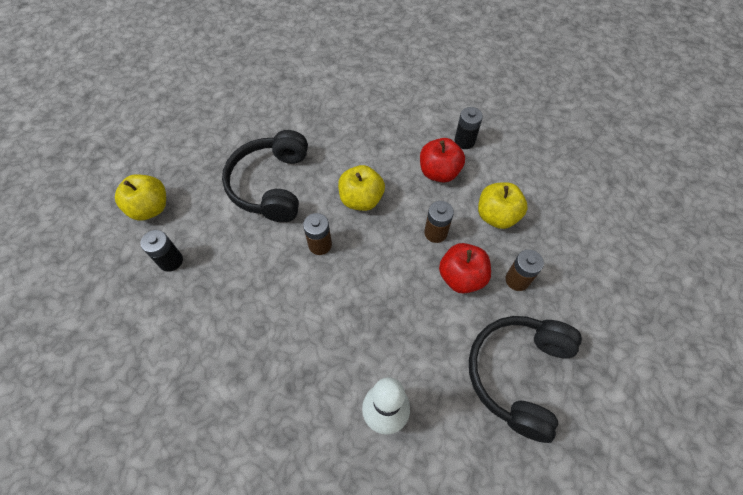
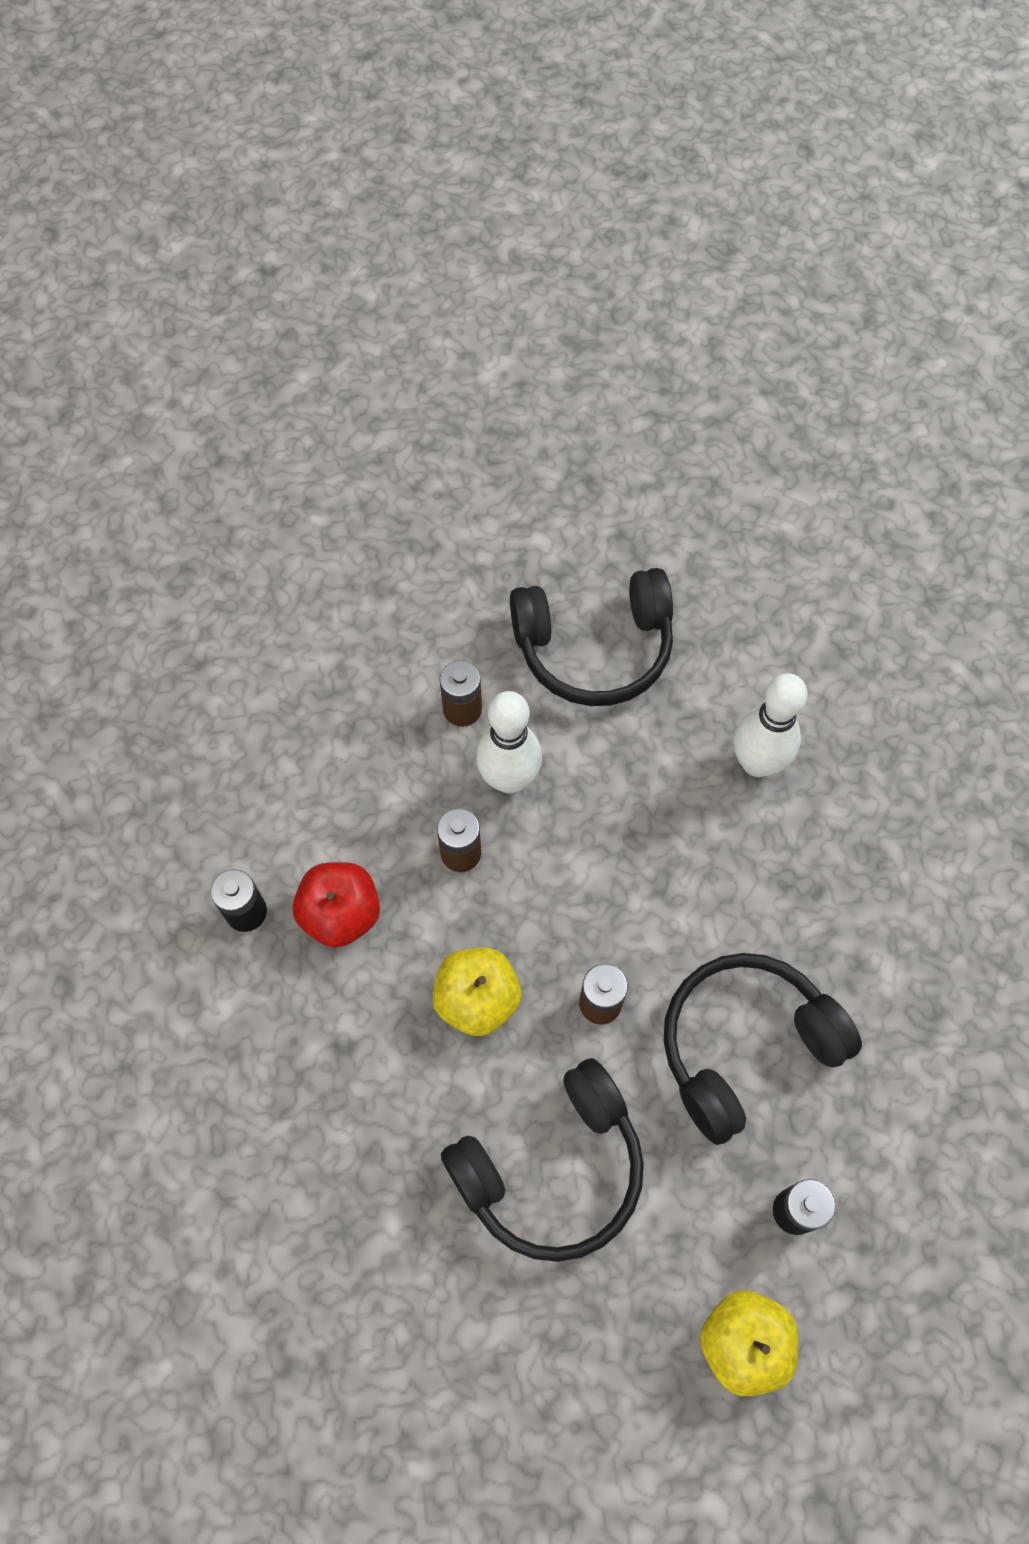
camera: 125 degrees left, 5 degrees up
red apple [439,243,491,294] -> white bowling pin [476,691,542,794]
yellow apple [478,182,528,229] -> none
none -> black headphones [664,953,862,1145]

